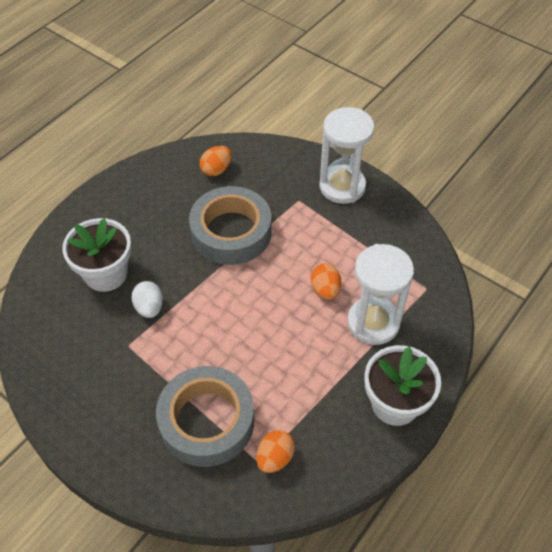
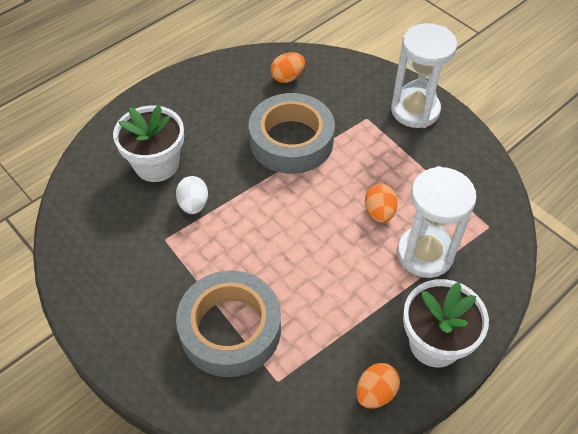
camera: 10 degrees right, 0 degrees up
orange egg [257,430,295,473] -> orange egg moved to [356,363,400,408]

